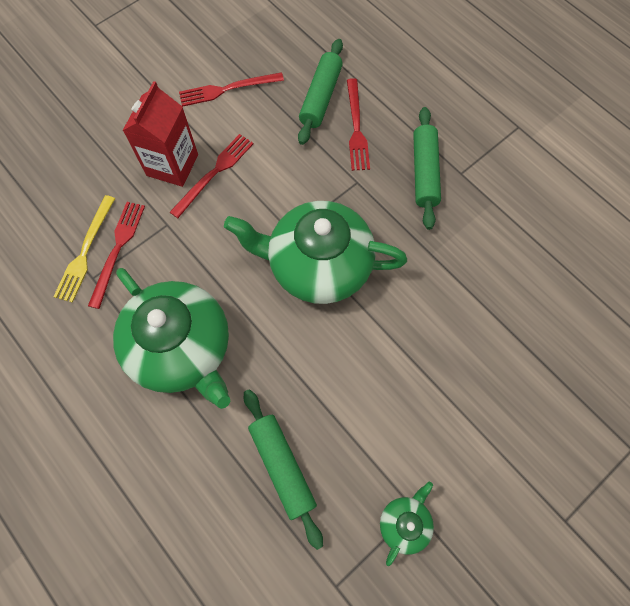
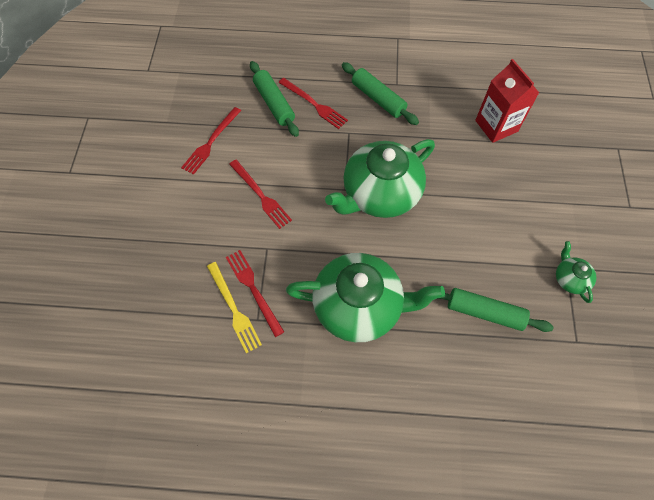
camera: 45 degrees left, 5 degrees down
red carton [122,81,198,187] -> red carton moved to [475,59,539,143]
red fork [170,134,254,218] -> red fork turned 150 degrees clockwise [229,160,292,229]

